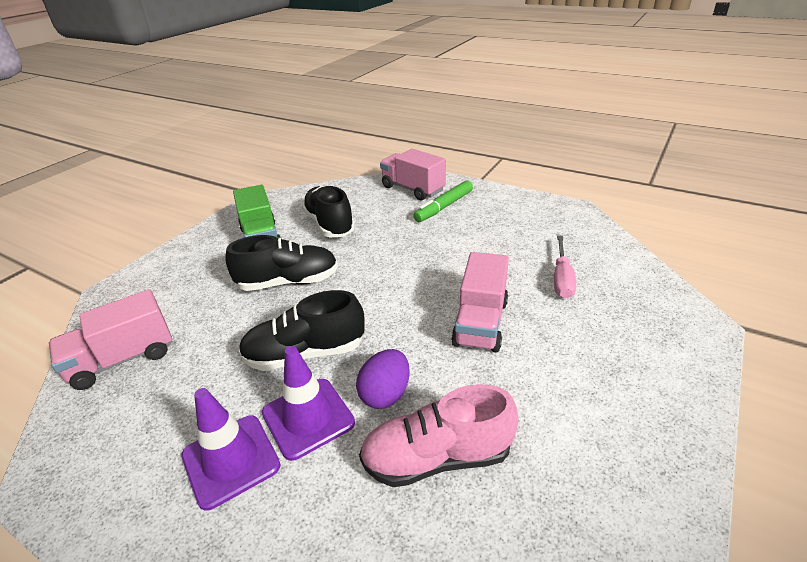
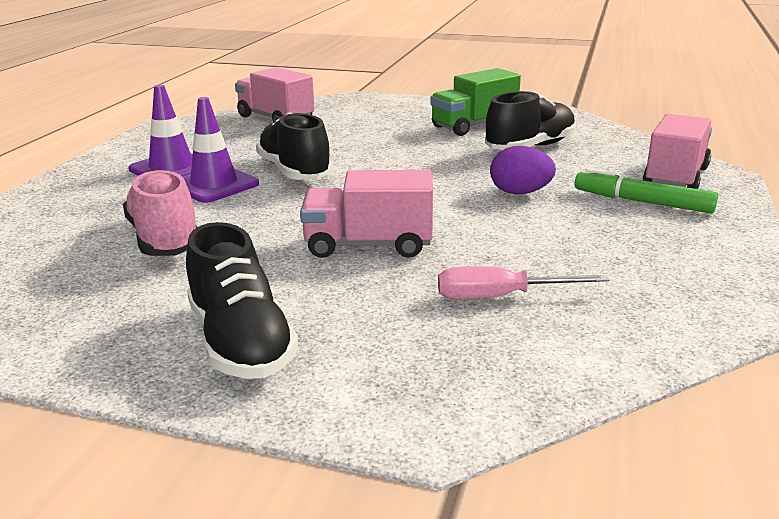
camera: 75 degrees right, 10 degrees down
black shoe [225,235,338,291] -> black shoe moved to [186,222,298,379]
purple egg [356,349,410,409] -> purple egg moved to [490,146,556,194]

